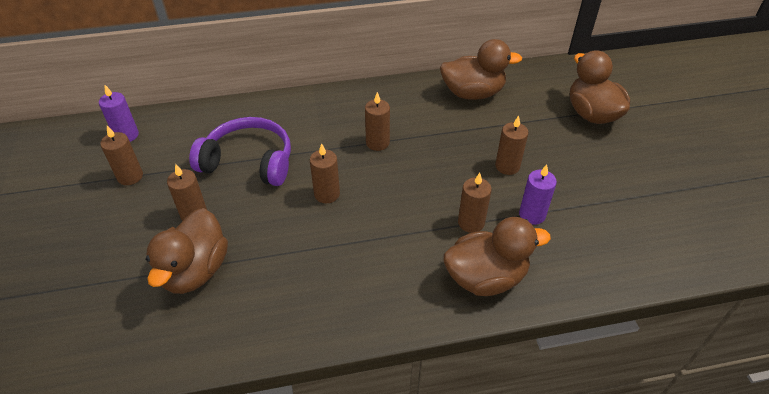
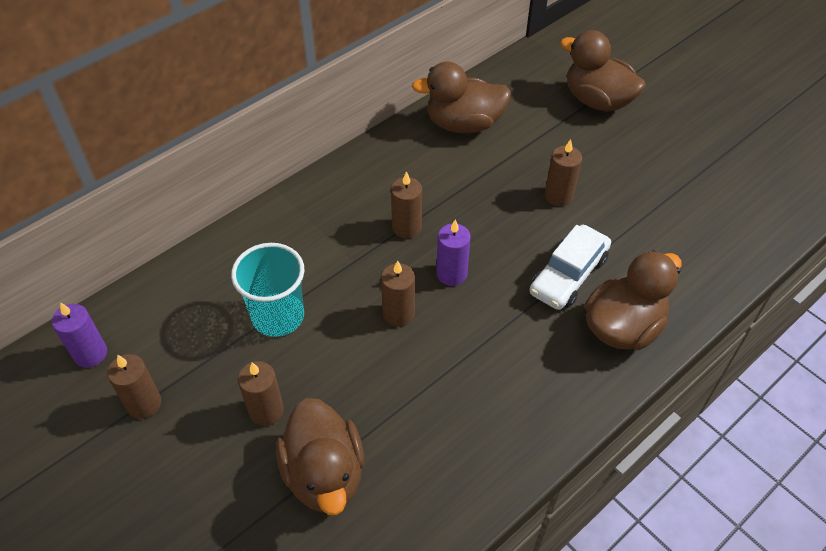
camera: 30 degrees left, 5 degrees up
purple headphones [189,117,291,186] -> turquoise cup [231,243,304,337]
brown duck [440,39,522,100] -> brown duck turned 150 degrees counterclockwise [412,61,511,133]
brown candle [458,173,492,233] -> white car [530,225,611,310]
purple candle [519,164,557,225] -> purple candle moved to [436,219,471,286]

